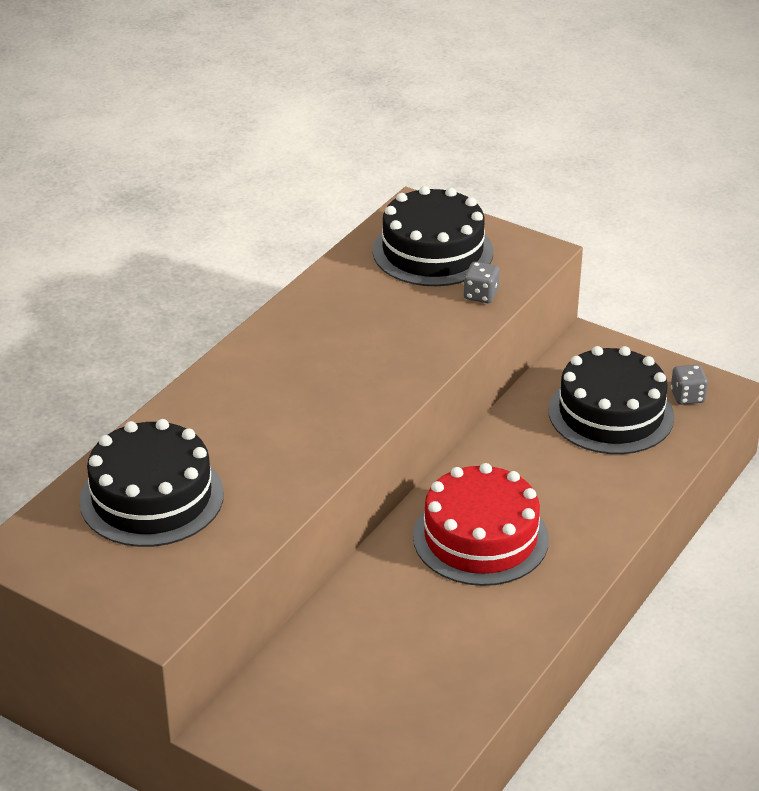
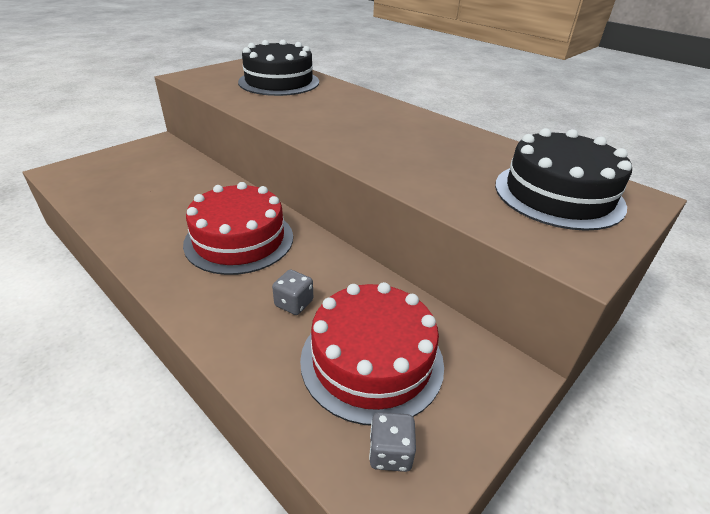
camera: 100 degrees right, 0 degrees up
grey dice [464,262,499,303] -> grey dice moved to [272,270,313,315]
black cake [548,346,675,454] -> red cake [300,282,444,425]

